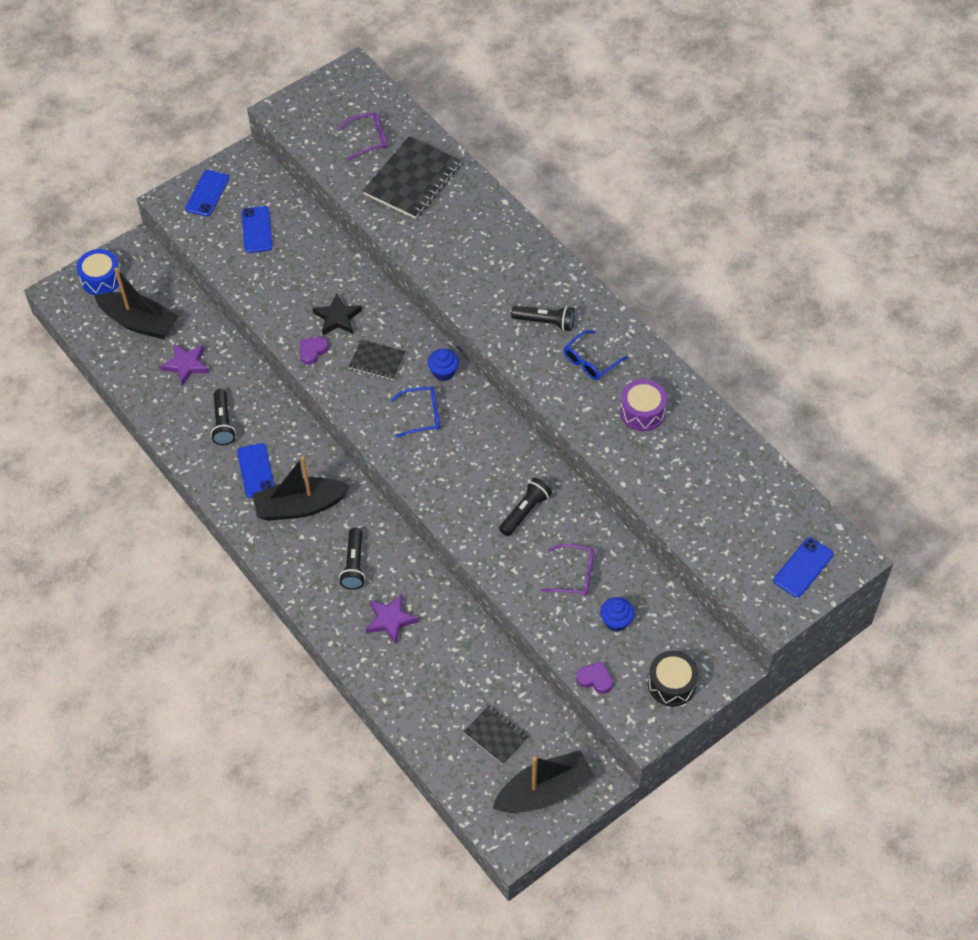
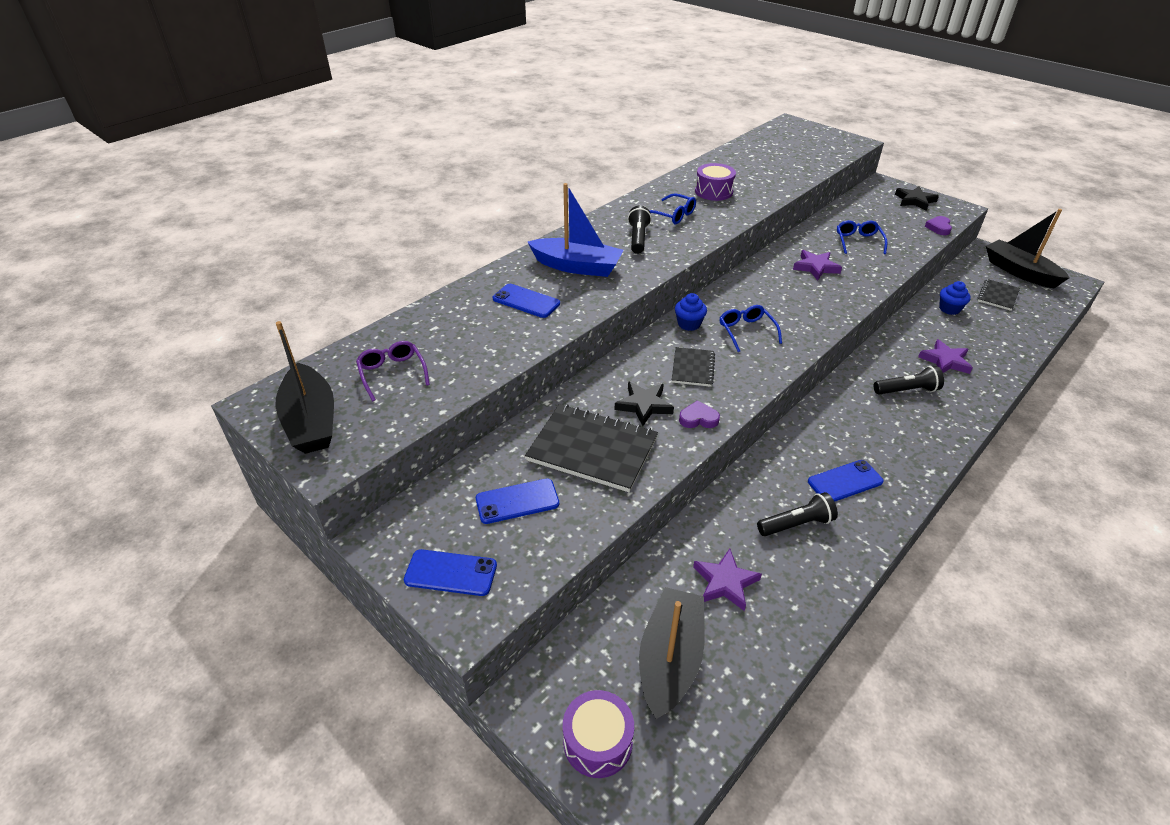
camera: 100 degrees left, 15 degrees down
blue drum [76,249,120,295] -> purple drum [563,690,634,778]
black boat [253,456,350,521] -> black boat moved to [275,321,334,454]
purple heart [300,337,329,365] -> purple heart turned 150 degrees clockwise [679,400,720,428]
black notebook [363,136,461,219] -> black notebook moved to [525,404,658,492]
black flashlight [499,478,552,536] -> purple star [793,250,842,280]
purple glasses [541,544,594,596] -> blue glasses [837,220,887,254]
blue cupcake [600,597,634,632] -> blue cupcake moved to [939,281,971,315]
black drum [648,651,698,706] -> black star [895,186,939,211]
blue phone [774,537,833,598] -> blue phone moved to [493,284,560,318]
none -> blue boat [528,183,624,277]

